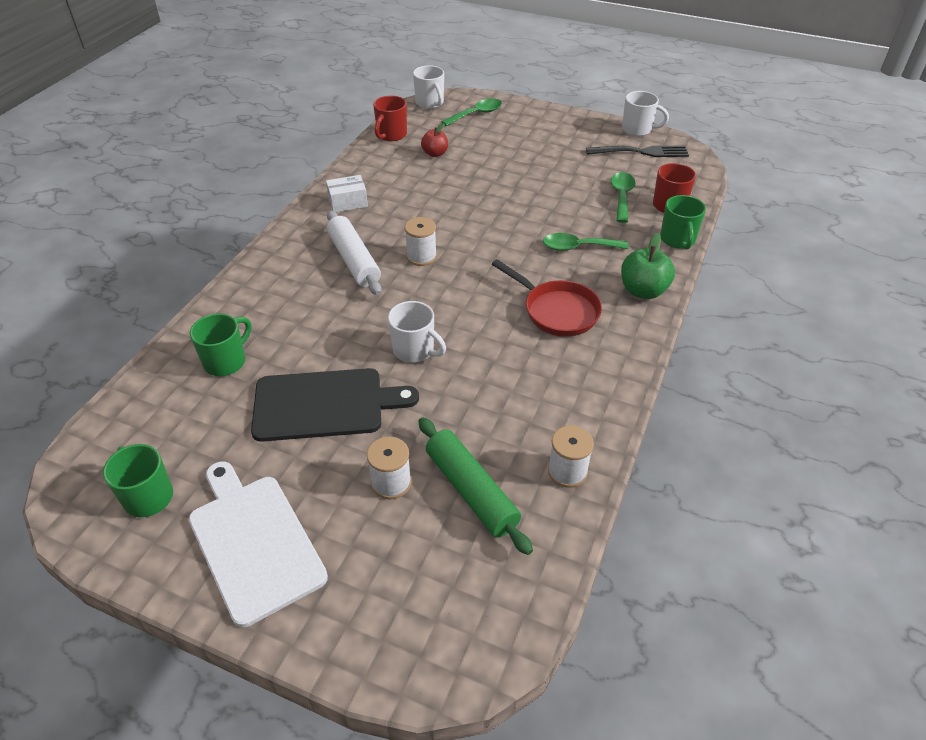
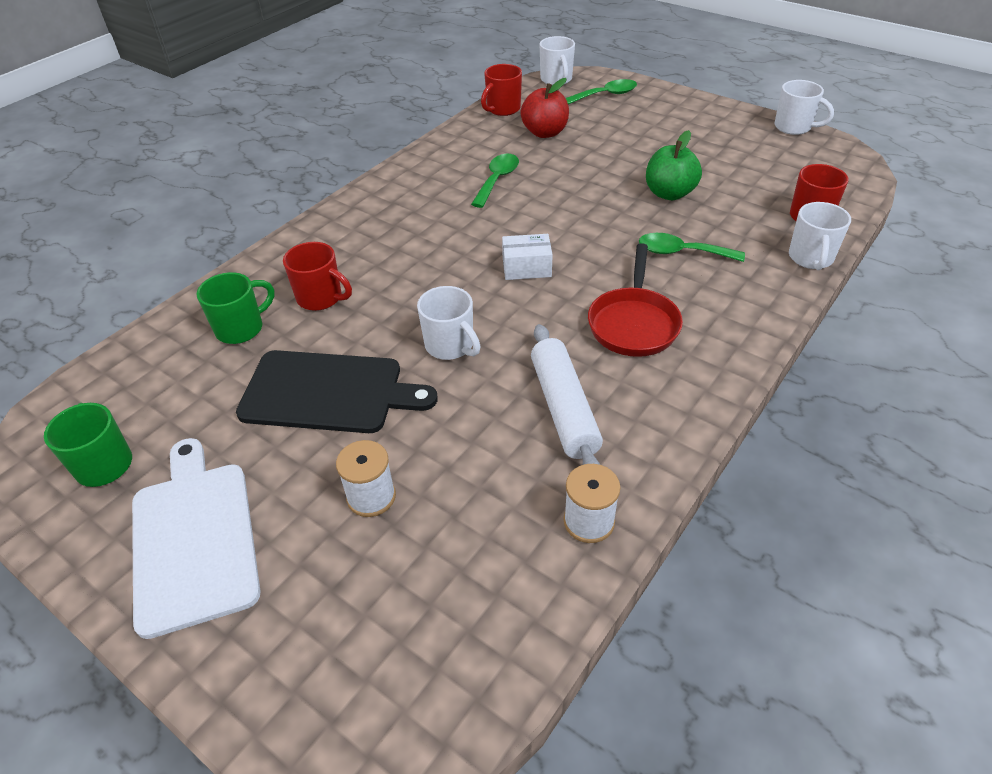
camera: 15 degrees right, 0 degrees up
white box [326,175,368,212] -> white box moved to [502,234,552,280]
white rolling pin [327,210,382,295] -> white rolling pin moved to [531,324,603,465]
white spool [404,217,437,266] -> none
green rolling pin [418,417,533,555] -> none
red apple [421,123,448,157] -> red apple [520,78,569,138], size x1.55
red pan [492,259,602,337] -> red pan turned 45 degrees clockwise [588,243,683,357]
black fork [586,146,689,157] -> none
green spoon [611,172,635,223] -> green spoon moved to [471,154,519,208]
green apple [621,233,675,299] -> green apple moved to [646,130,702,200]
green mug [660,195,706,250] -> white mug [789,202,851,270]
none -> red mug [283,242,352,311]

